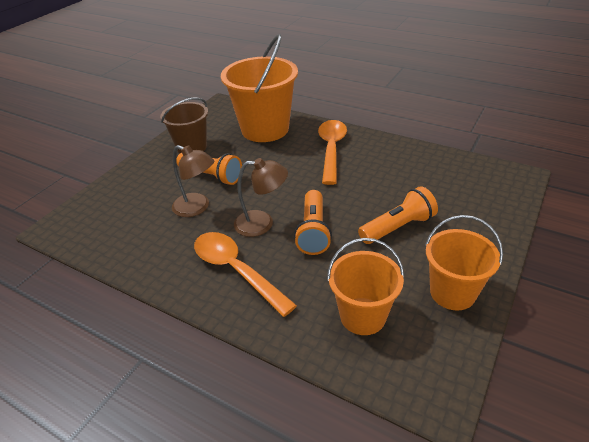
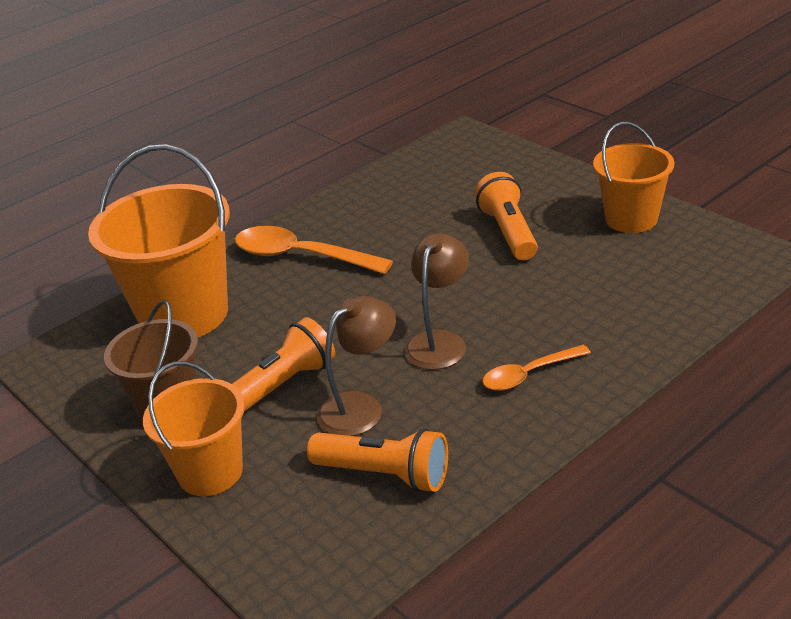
camera: 70 degrees left, 5 degrees down
orange spoon [194,232,297,317] -> orange spoon [482,345,591,391], size x0.59
orange flashlight [294,190,332,255] -> orange flashlight moved to [307,428,448,492]
orange bucket [327,238,404,335] -> orange bucket moved to [143,361,245,496]

